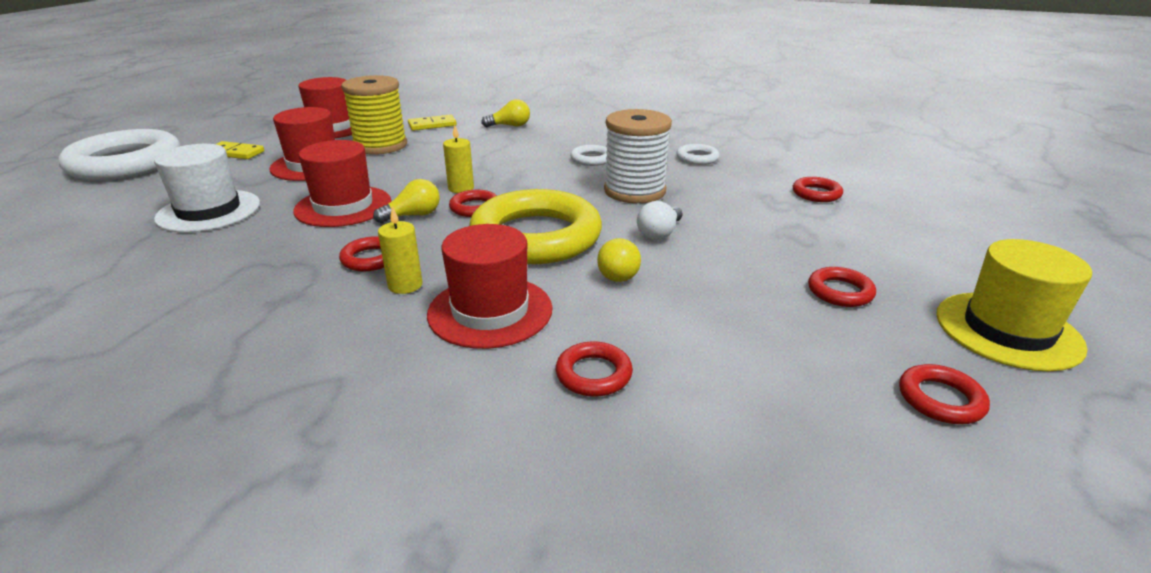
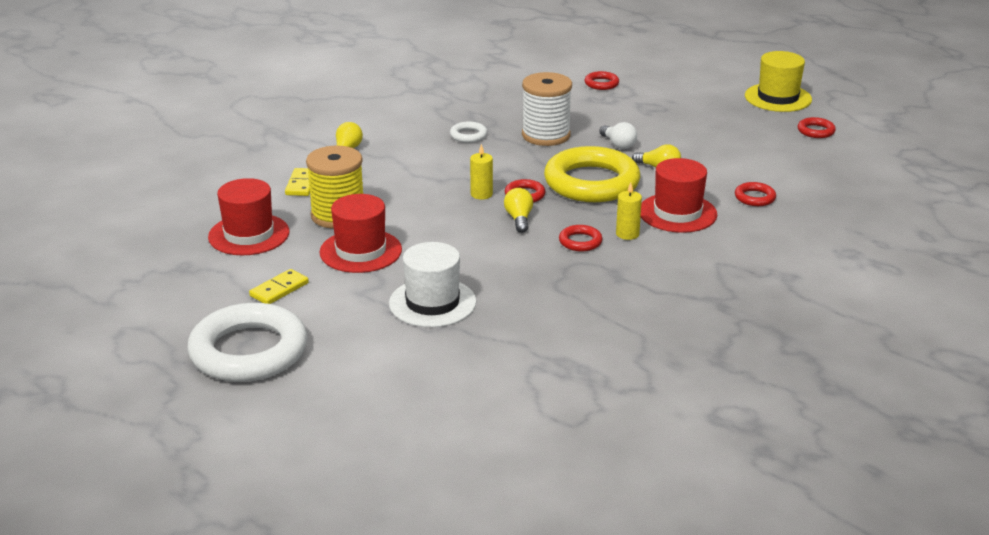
camera: 65 degrees left, 0 degrees up
red hat [293,140,391,227] -> none
white ring [676,144,720,165] -> none
red ring [808,267,876,307] -> none

